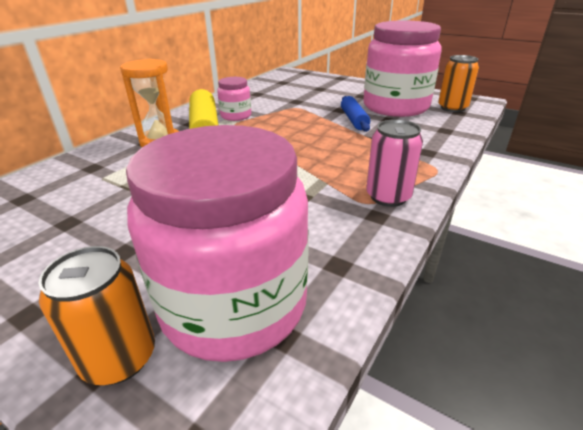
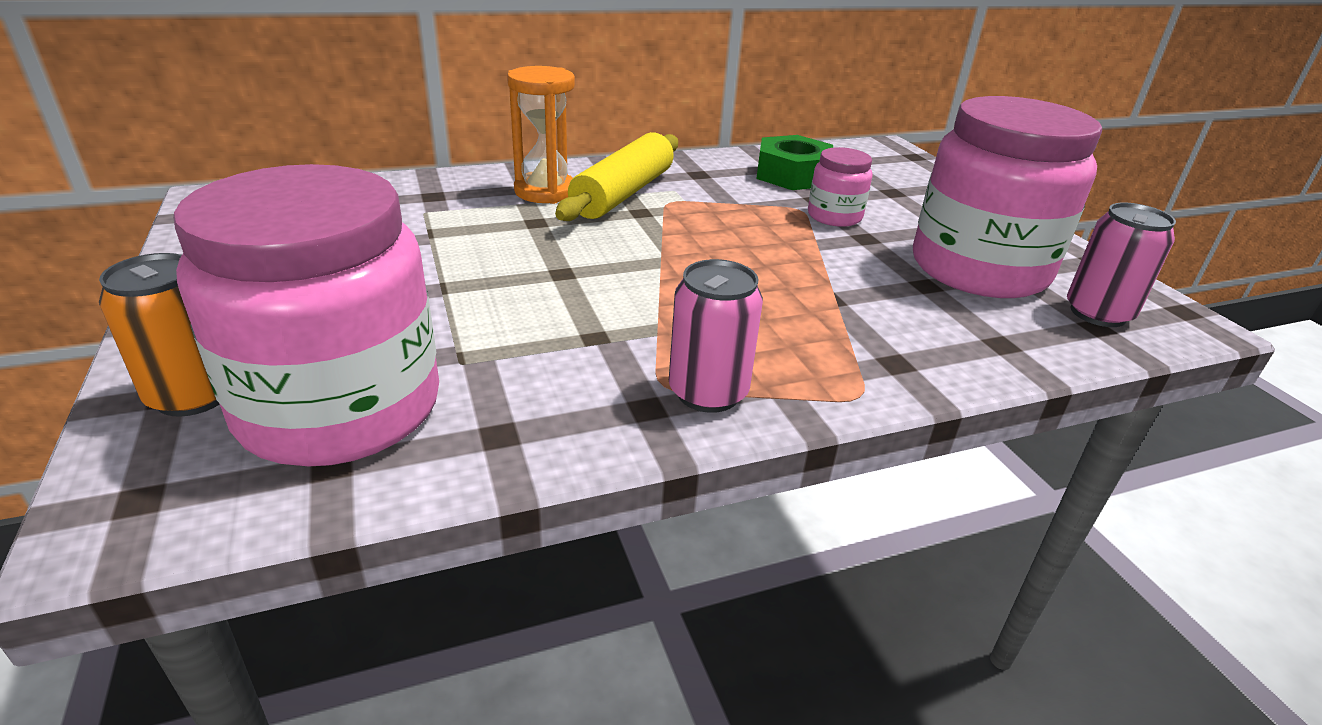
camera: 35 degrees right, 0 degrees up
pink jar [217,77,251,121] -> pink jar moved to [808,147,873,227]
blue rolling pin [341,96,370,132] -> none
orange can [438,55,479,112] -> pink can [1067,203,1176,327]
none -> green nut [756,135,833,190]

